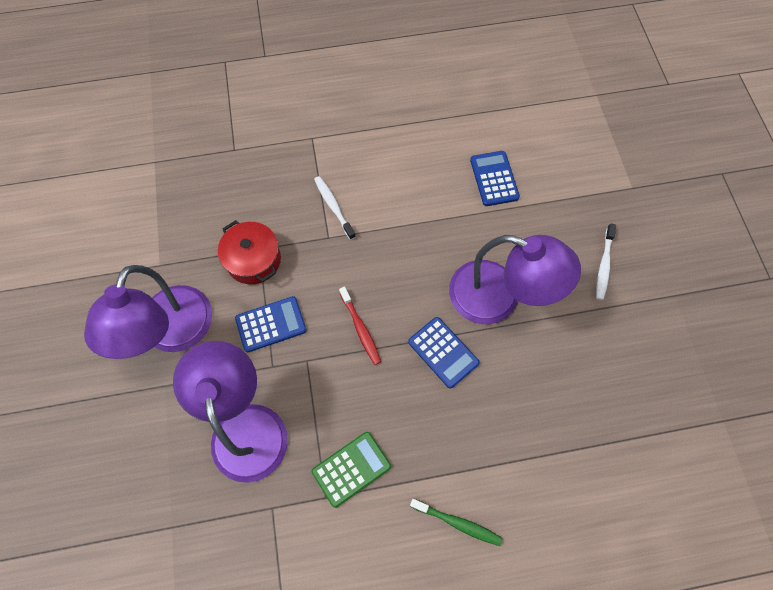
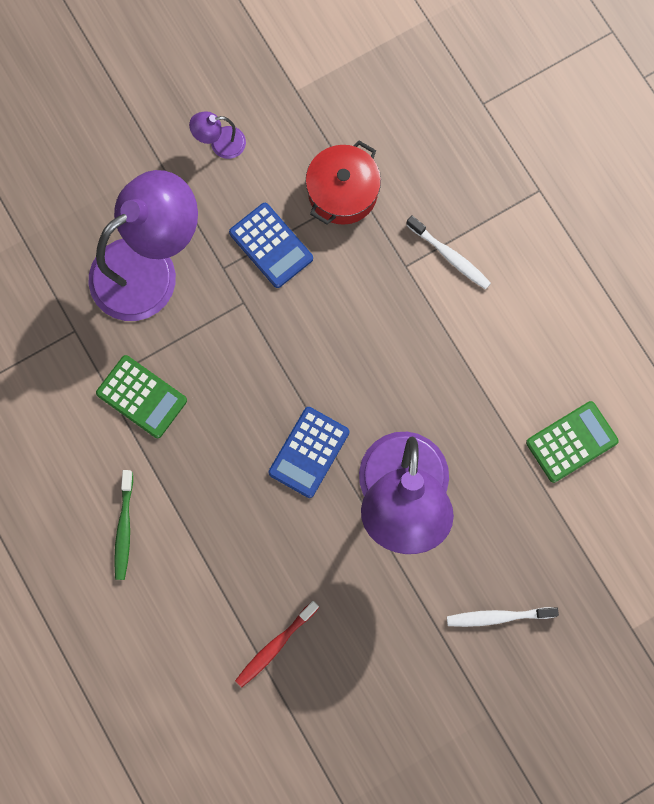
camera: 70 degrees right, 10 degrees up
purple lamp [84,265,212,359] -> purple lamp [189,111,246,159], size x0.41
white toothbrush [314,176,356,240] -> white toothbrush turned 90 degrees clockwise [406,215,491,290]
red toothbrush [339,287,381,365] -> red toothbrush moved to [235,601,319,687]
blue calculator [470,151,520,206] -> green calculator [526,401,619,483]

